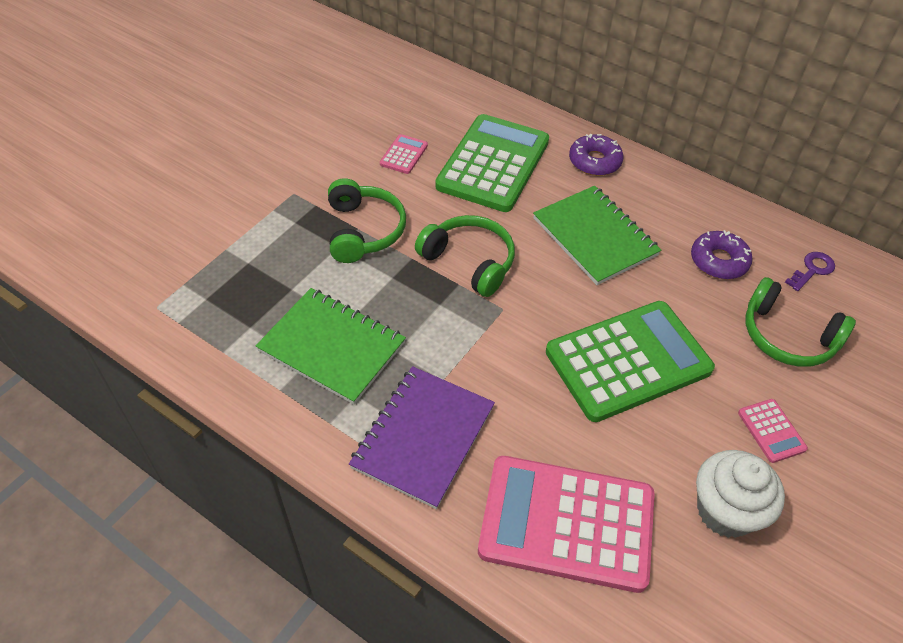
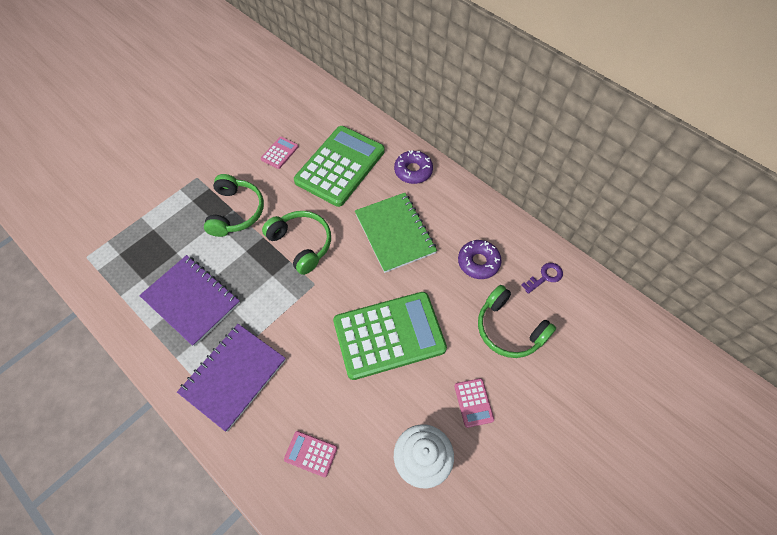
camera: 10 degrees right, 10 degrees up
green notebook [256,288,406,405] -> purple notebook [139,255,240,347]
pink calculator [478,456,655,593] -> pink calculator [284,431,337,477], size x0.41

